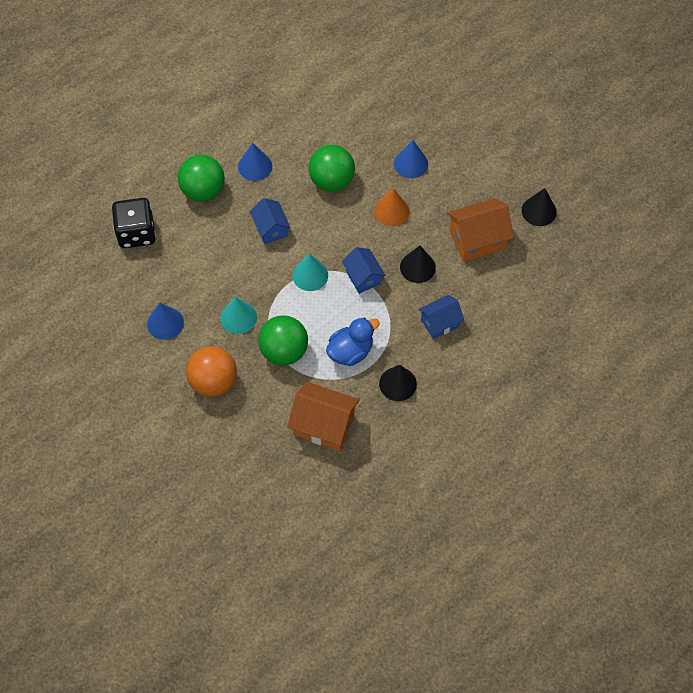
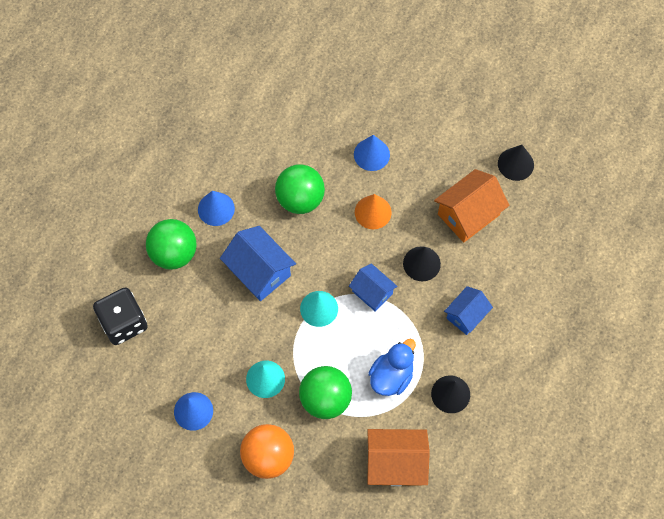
camera: 20 degrees left, 5 degrees up
blue house [250,198,291,244] -> blue house [220,226,296,301], size x1.57

